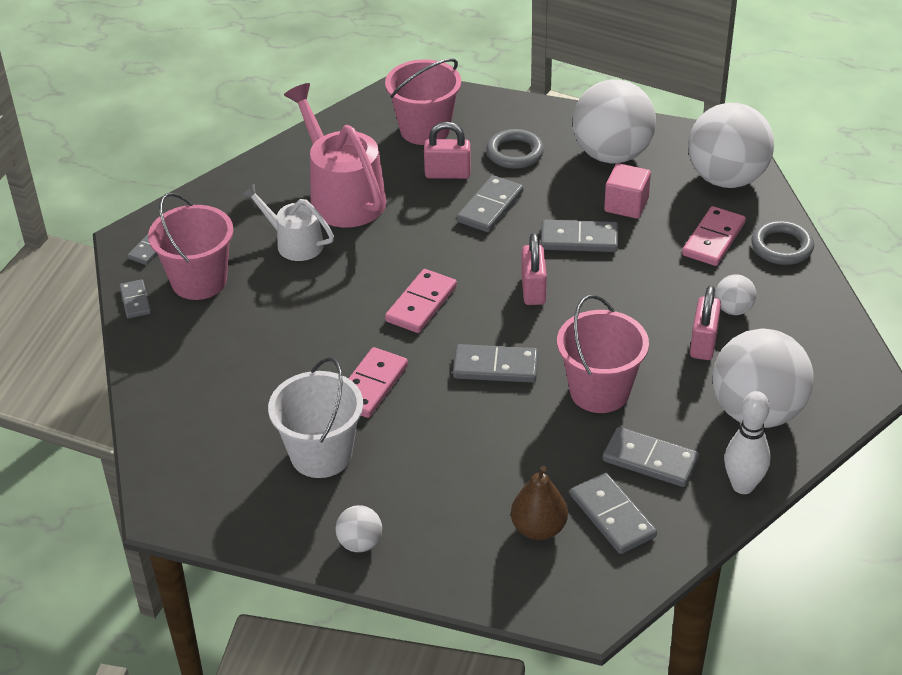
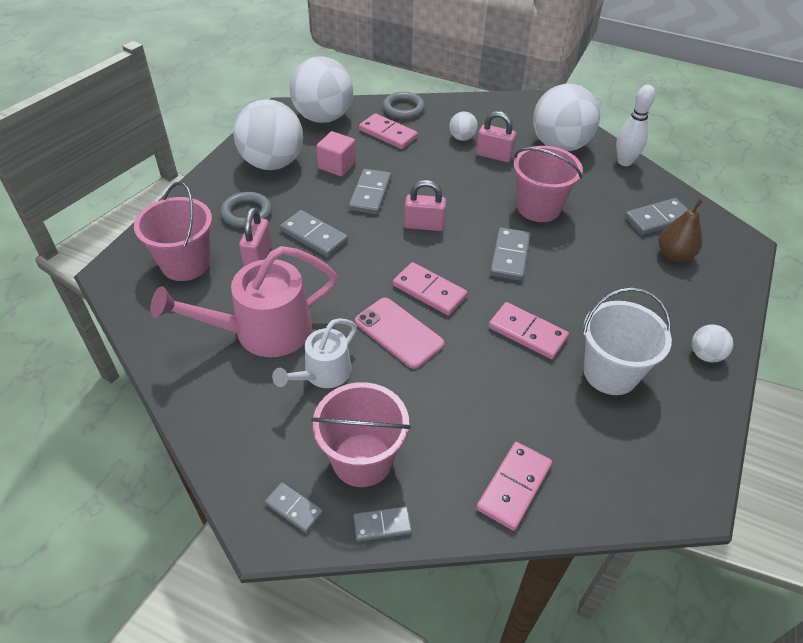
camera: 85 degrees left, 5 degrees up
grey domino [603,427,699,487] -> none
none -> pink phone [355,298,444,369]
none -> pink domino [476,442,552,531]

